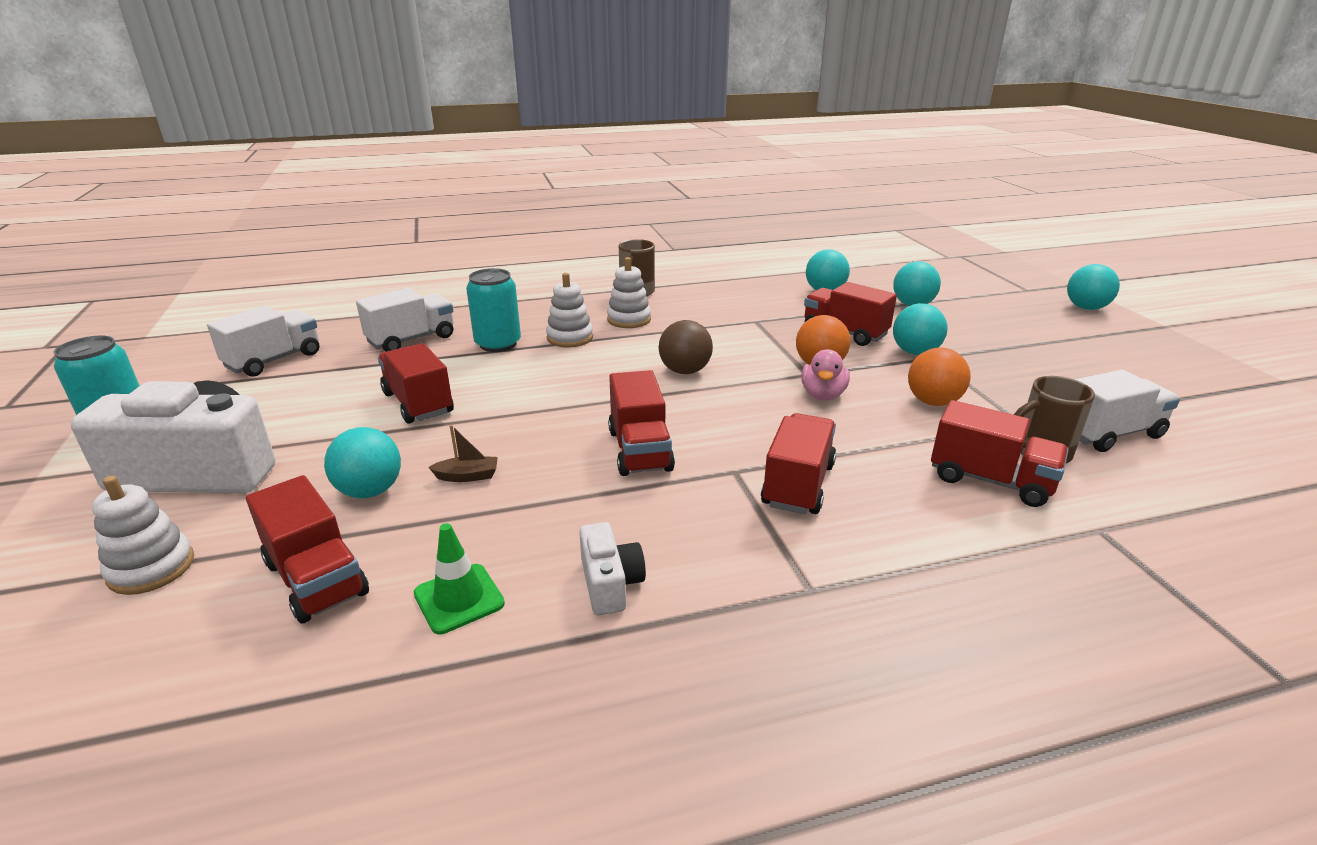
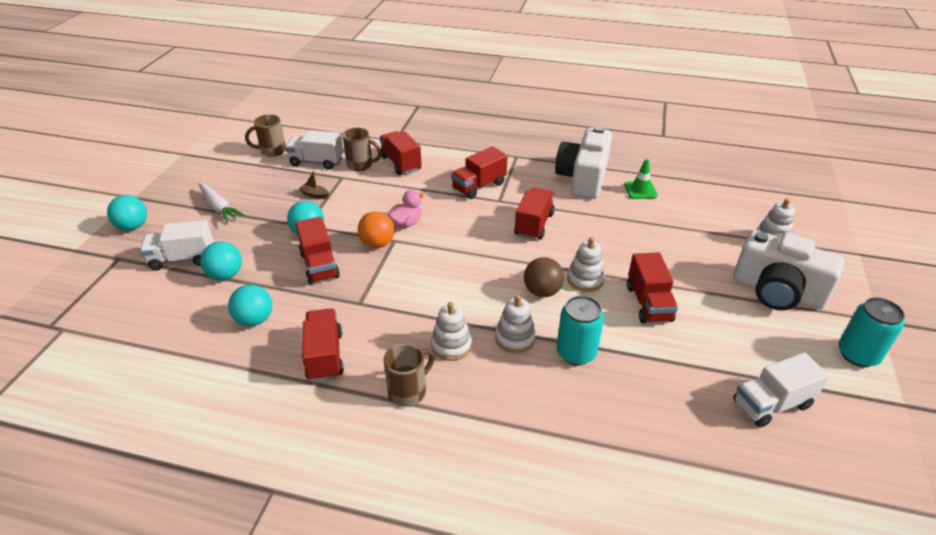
camera: 150 degrees left, 10 degrees up
red truck [246,475,369,624] -> red truck moved to [302,308,344,382]
turquoise ball [324,427,401,498] -> none
white truck [356,288,453,352] -> white truck moved to [140,220,214,271]
brown boat [428,425,498,482] -> brown boat moved to [299,171,329,199]
white camera [579,522,646,615] -> white camera [555,126,612,199], size x2.16
brown ball [659,320,713,374] -> brown ball moved to [524,257,564,297]
orange ball [908,348,971,406] -> none
none -> white carrot [199,183,244,223]
none -> brown mug [245,114,286,157]
none -> white stacking toy [567,237,605,292]

